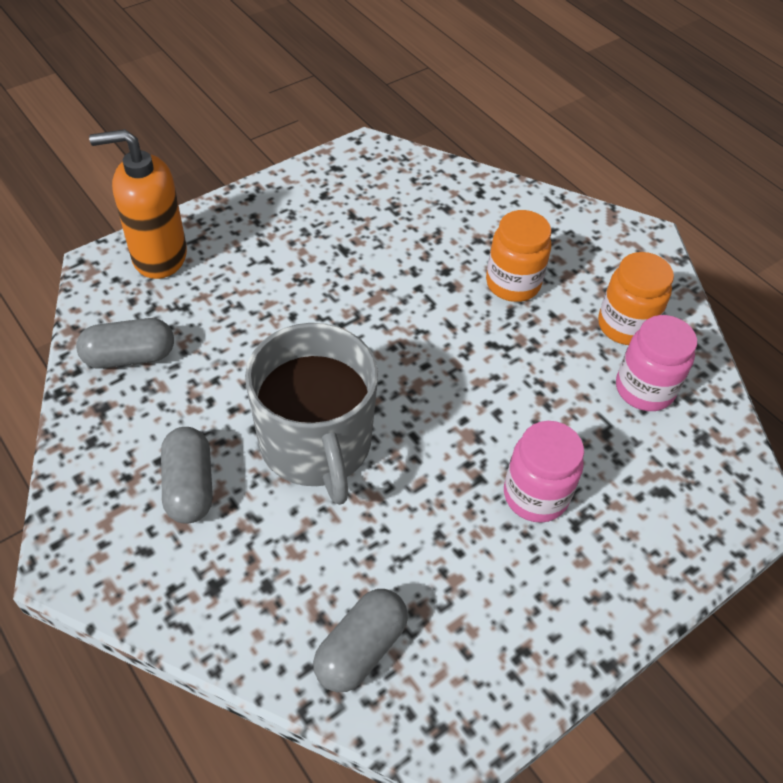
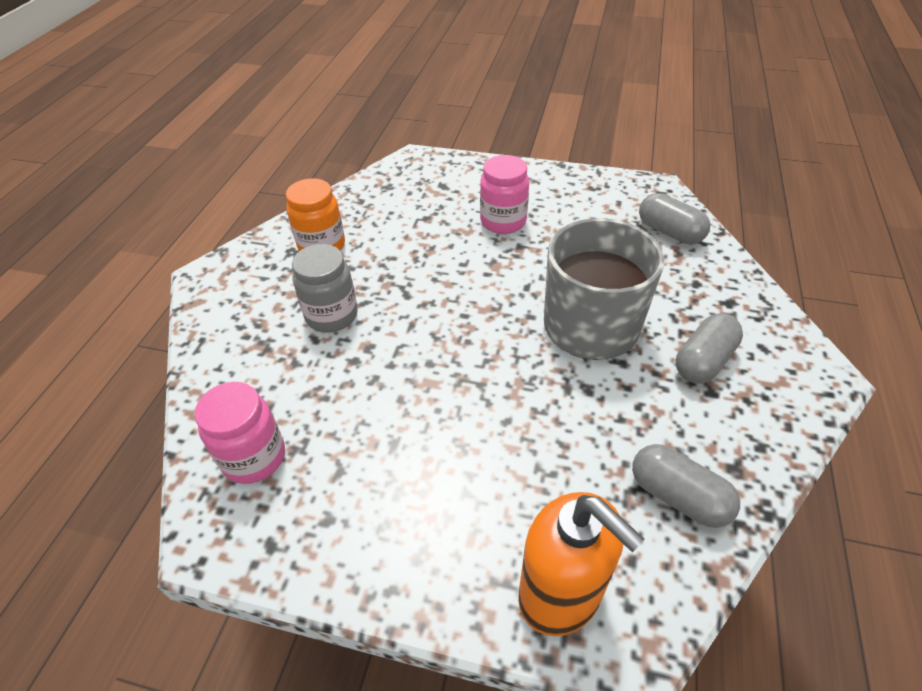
camera: 125 degrees left, 5 degrees down
grey capsule [313,589,408,692] -> grey capsule turned 45 degrees clockwise [639,193,710,244]
orange jar [486,210,551,302] -> grey jar [292,244,358,333]
pink jar [616,315,697,411] -> pink jar moved to [195,382,285,484]

